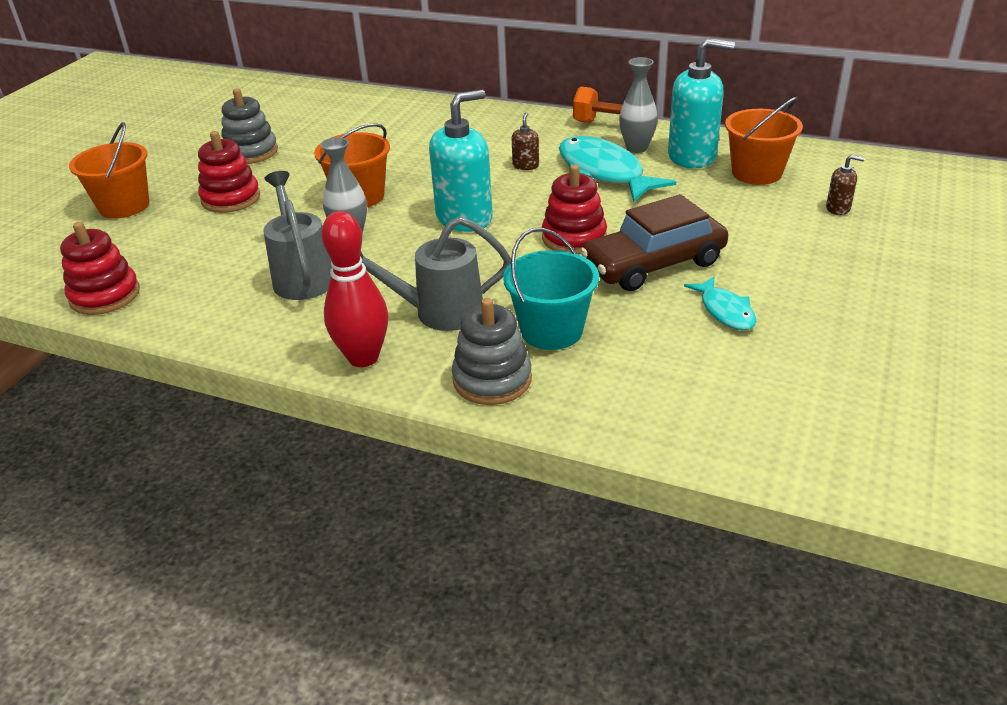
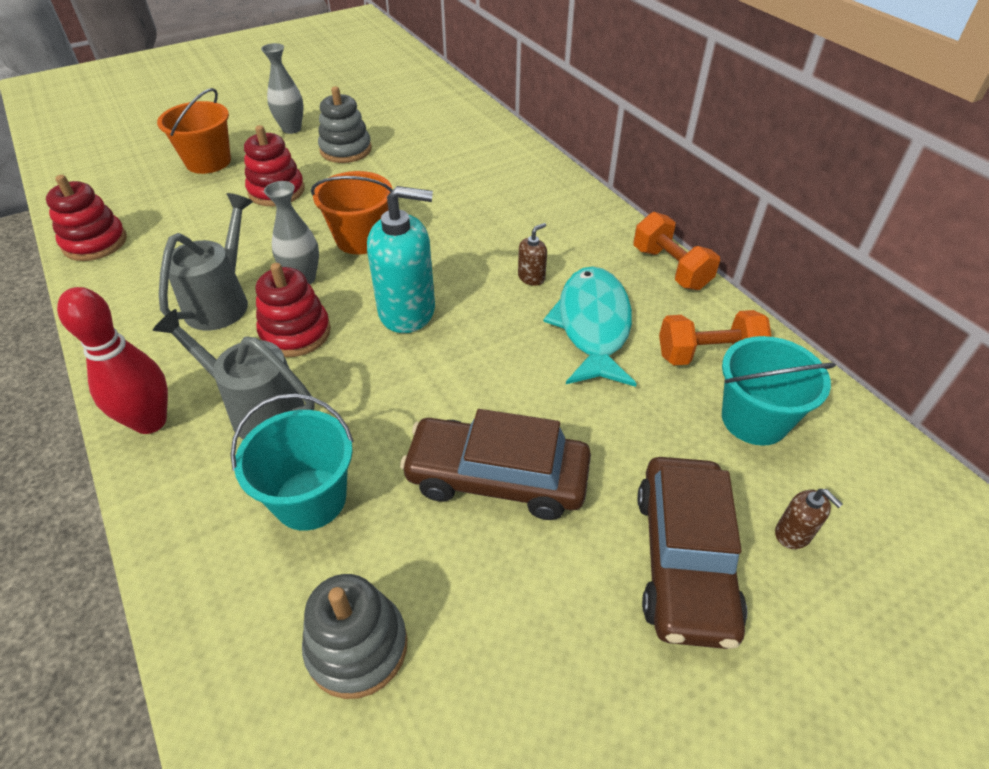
camera: 35 degrees right, 10 degrees up
grey stacking toy [452,298,532,405] -> grey stacking toy moved to [302,574,407,699]
red stacking toy [542,165,607,255] -> red stacking toy moved to [256,263,331,357]
grey vase [619,57,658,153] -> grey vase moved to [261,43,304,134]
turquoise soap dispenser [668,38,735,169] -> orange dumbbell [659,310,772,365]
turquoise fish [684,276,756,330] -> none
orange bucket [725,97,803,185] -> turquoise bucket [722,336,836,446]
none -> brown car [638,457,747,649]

